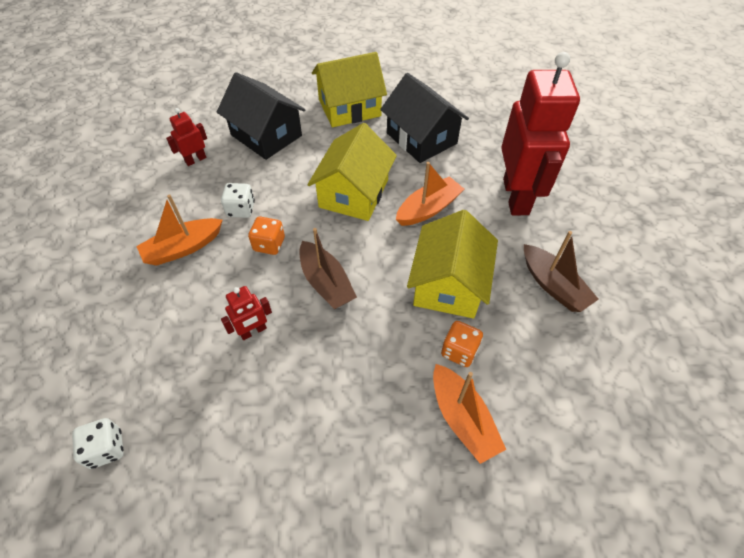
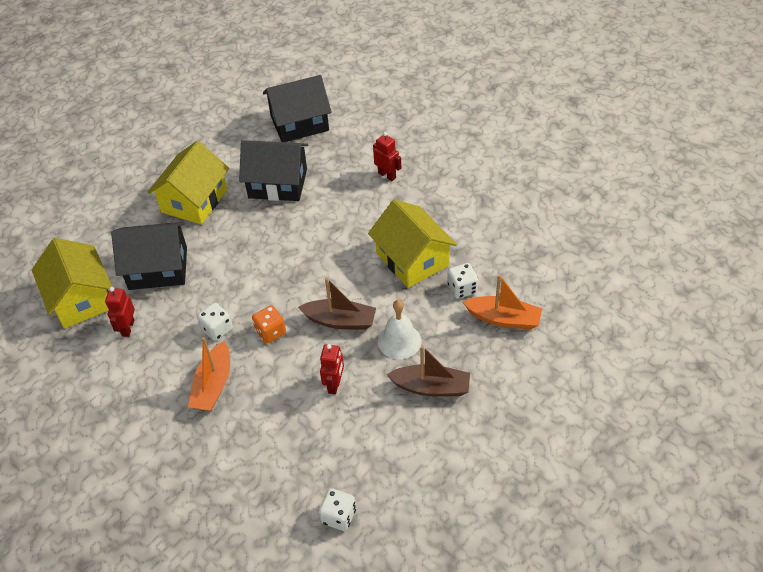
camera: 45 degrees left, 5 degrees down
yellow house [307,123,397,221] -> yellow house moved to [32,238,112,328]
orange boat [396,162,464,226] -> none
orange dice [441,321,483,367] -> white dice [447,263,478,299]
red robot [501,52,580,215] -> red robot [373,132,401,181], size x0.42
brown boat [524,231,599,312] -> brown boat moved to [386,345,470,396]
none -> black house [263,75,332,142]
none -> white bell [378,300,422,359]

